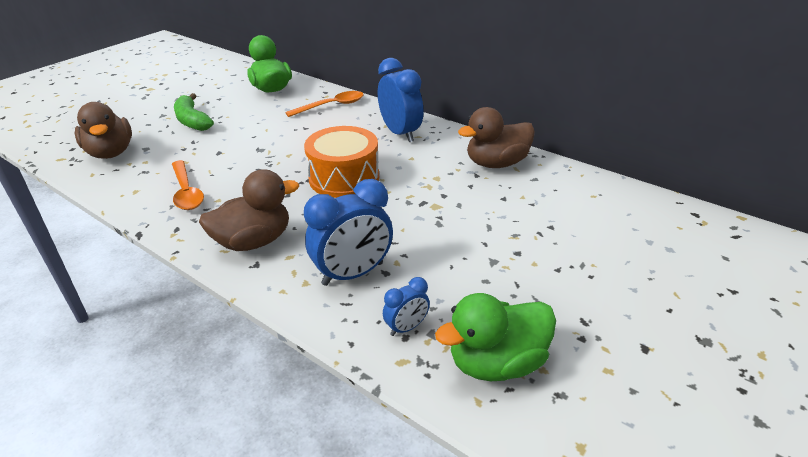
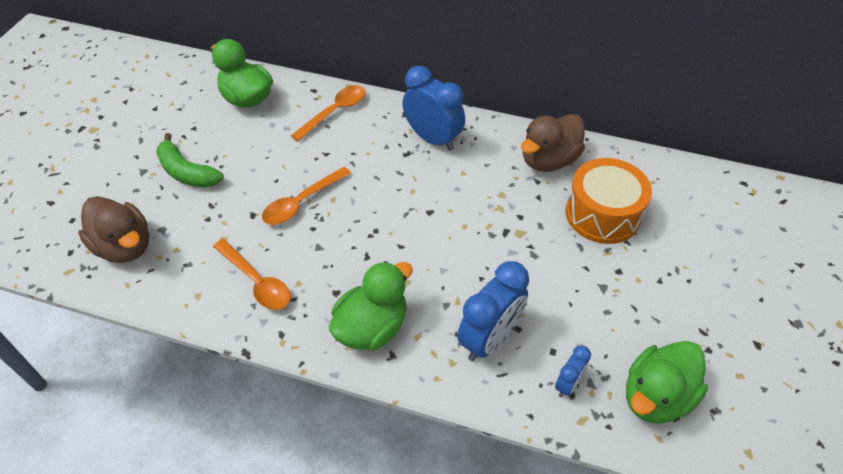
camera: 20 degrees left, 15 degrees up
brown duck [199,169,299,251] -> green duck [329,261,413,350]
orange drum [304,126,379,198] -> orange drum moved to [566,158,652,244]
none -> orange spoon [262,167,351,225]

